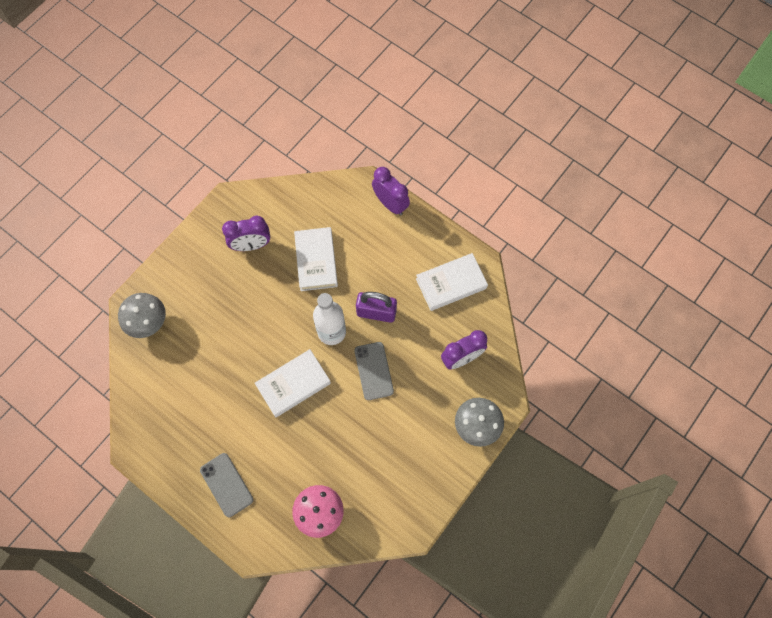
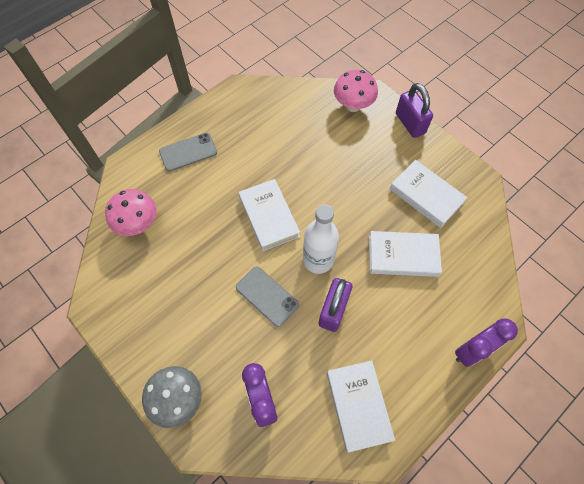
camera: 100 degrees right, 5 degrees down
grey mushroom [118,293,166,338] -> pink mushroom [334,70,378,112]
purple clock [222,216,270,251] -> white book [390,160,467,228]
grey phone [354,342,394,400] -> grey phone turned 45 degrees clockwise [236,266,299,327]
none -> purple padlock [396,83,433,138]

